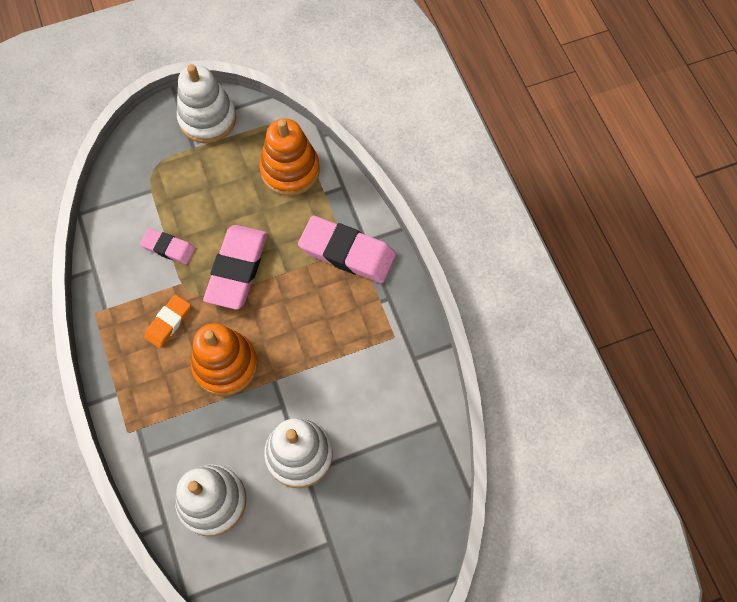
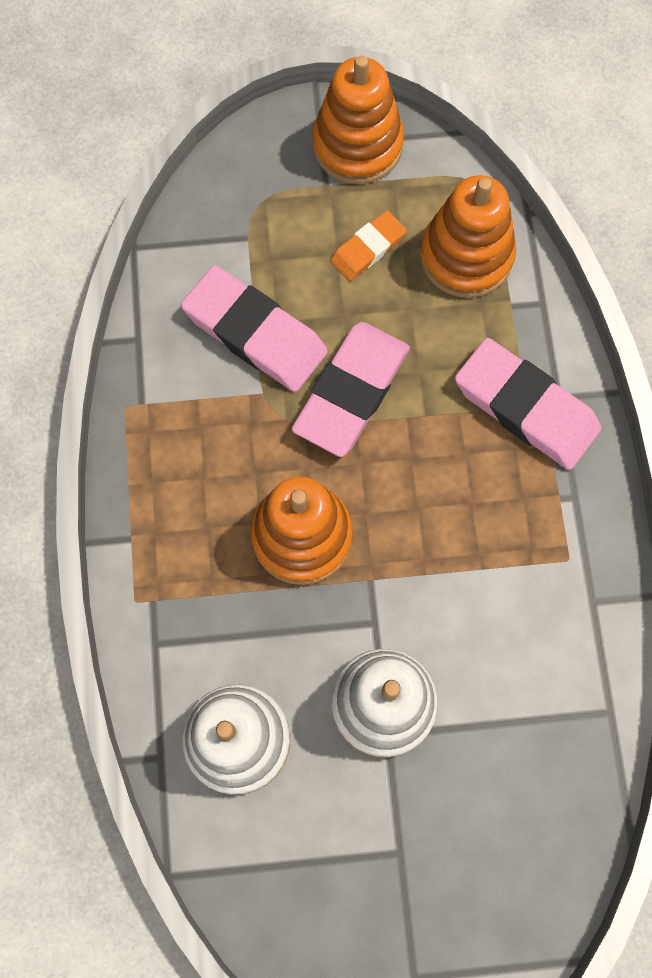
camera: 15 degrees right, 5 degrees up
pink eraser [140,228,195,264] -> pink eraser [181,265,328,392], size x1.81
orange eraser [144,295,191,348] -> orange eraser moved to [330,211,407,281]
white stacking toy [177,64,236,143] -> orange stacking toy [312,55,404,184]

